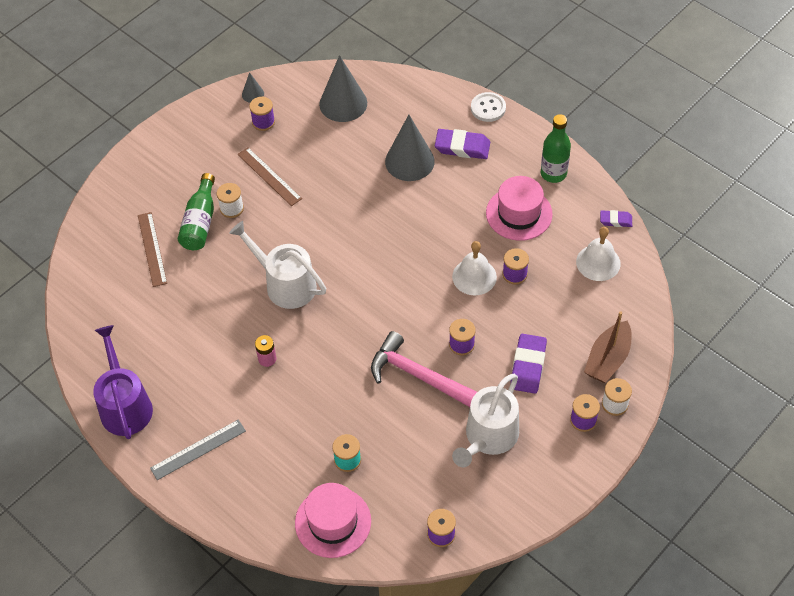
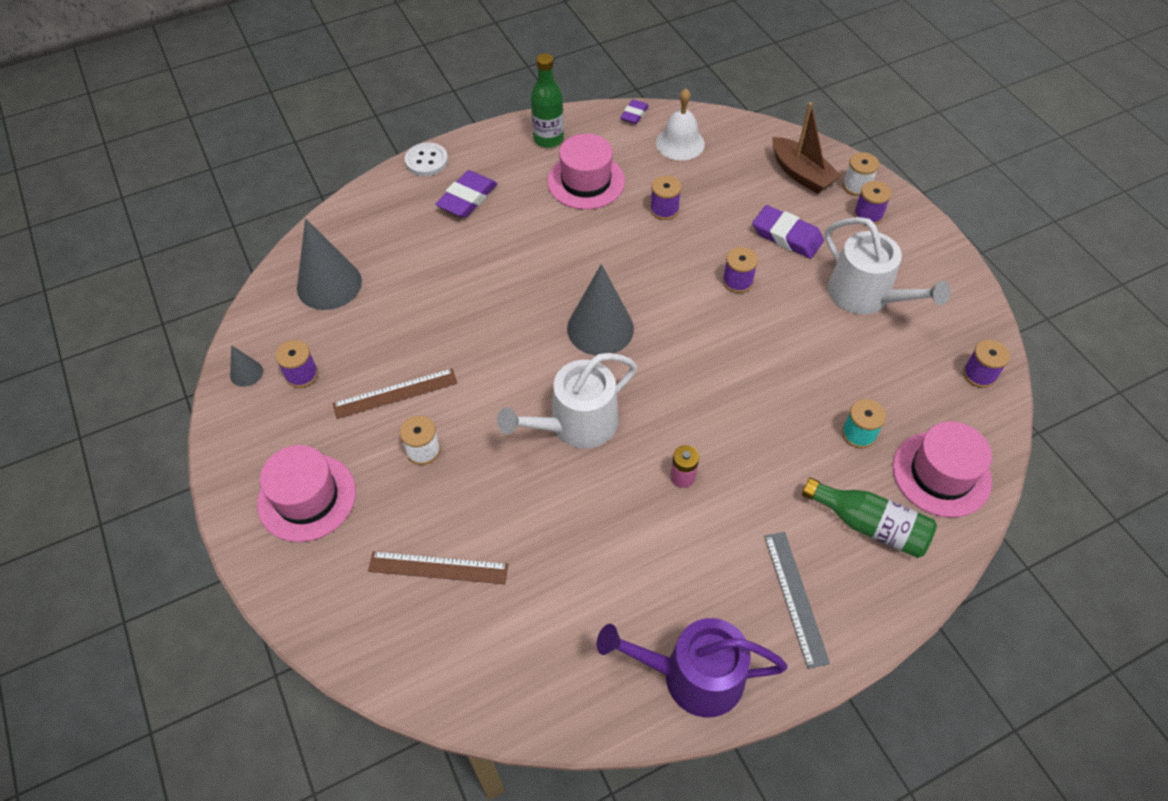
camera: 70 degrees left, 0 degrees up
green bottle [178,173,215,250] -> green bottle moved to [802,477,937,558]
pink hammer [371,331,477,407] -> none
grey cone [385,115,435,181] -> grey cone moved to [567,264,634,355]
white bell [452,241,497,295] -> none
none -> pink hat [257,445,356,542]

